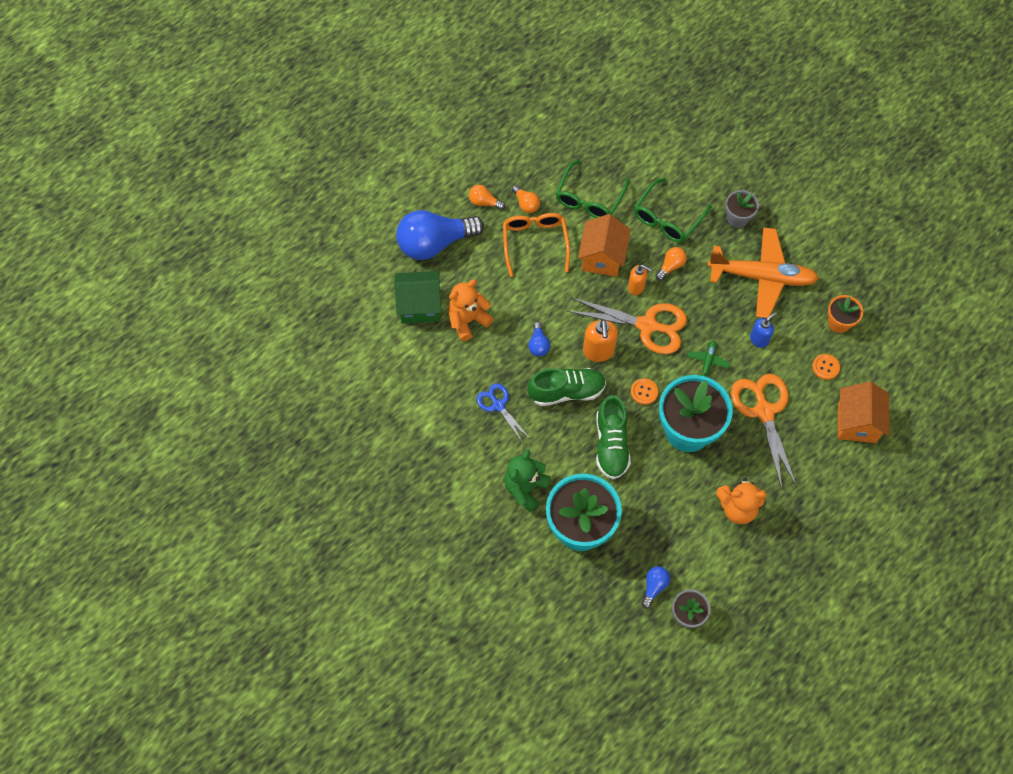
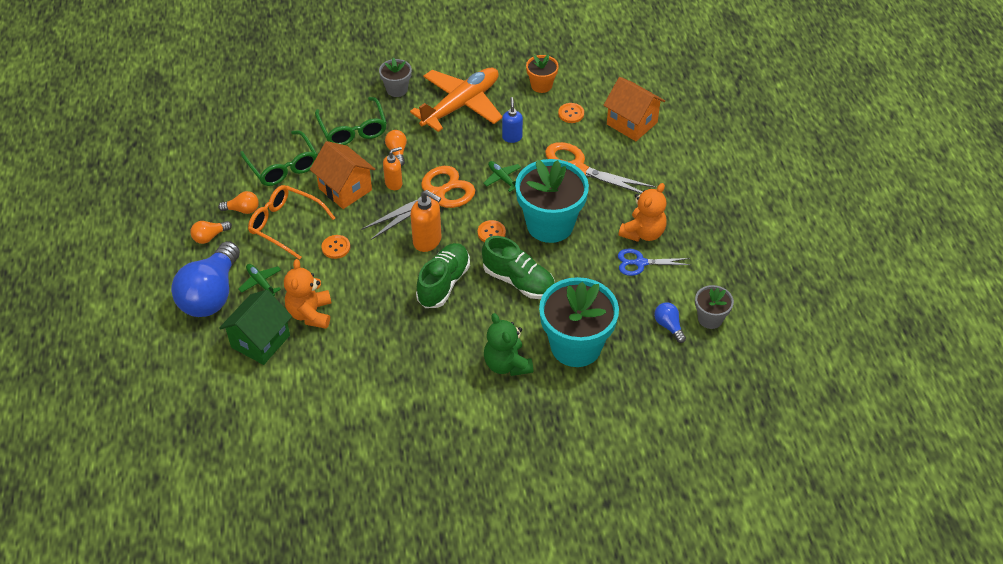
camera: 55 degrees left, 15 degrees down
blue scissors [477,383,529,443] -> blue scissors moved to [618,249,691,276]
blue light bulb [528,322,550,357] -> none
none -> green plane [239,264,281,296]
none -> orange button [322,235,350,259]

